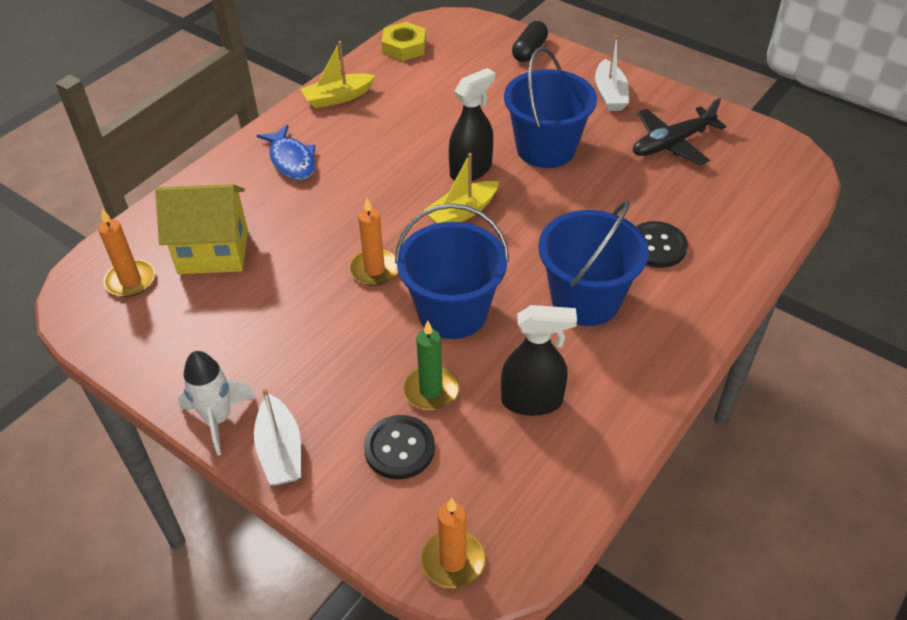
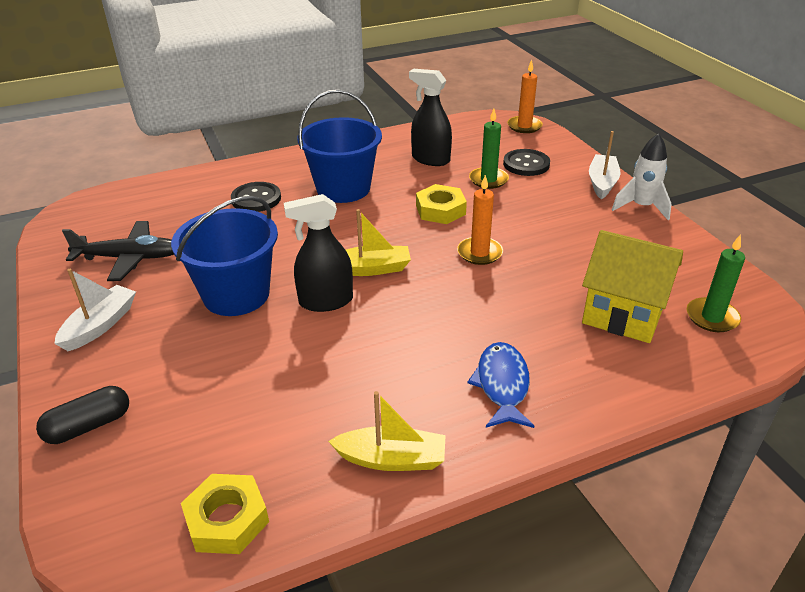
camera: 150 degrees left, 10 degrees down
orange candle [98,209,155,297] -> green candle [687,234,745,332]
blue bucket [395,203,509,339] -> yellow nut [416,184,467,224]

